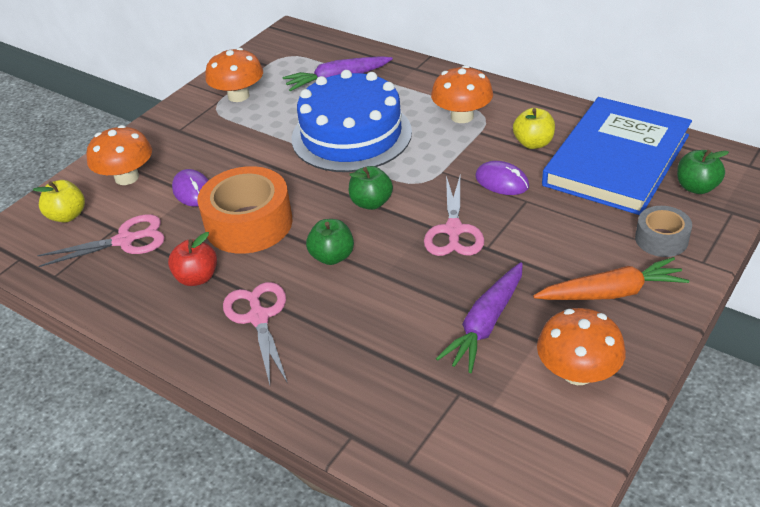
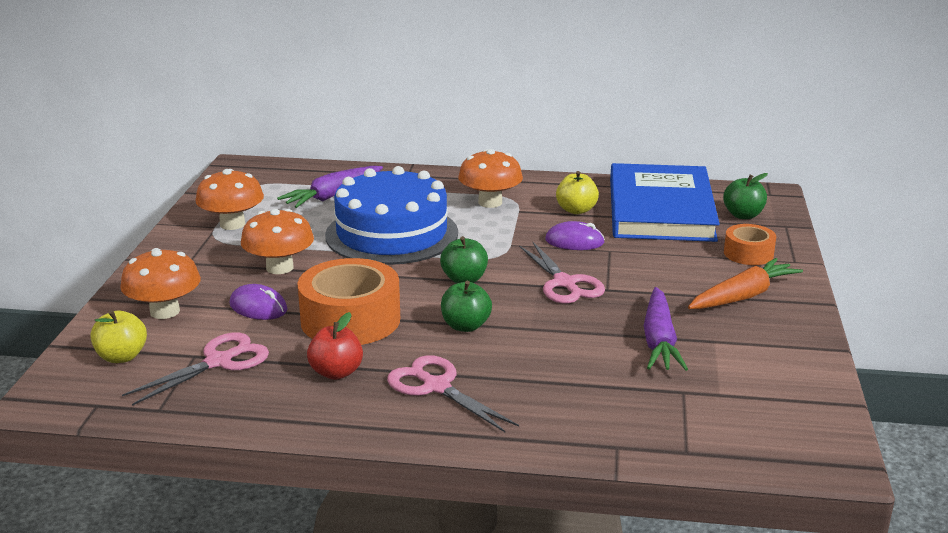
camera: 30 degrees left, 15 degrees down
orange mushroom [537,308,626,385] -> orange mushroom moved to [241,209,314,274]
grey tape [635,206,692,257] -> orange tape [724,224,776,265]

